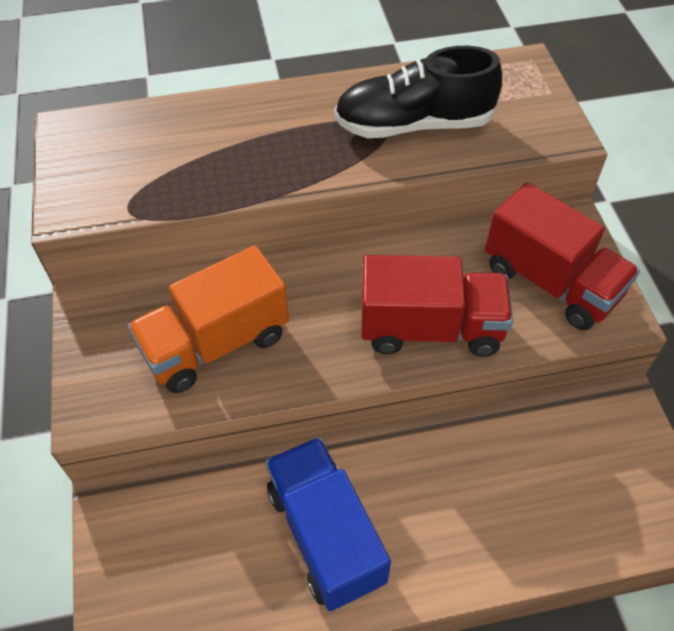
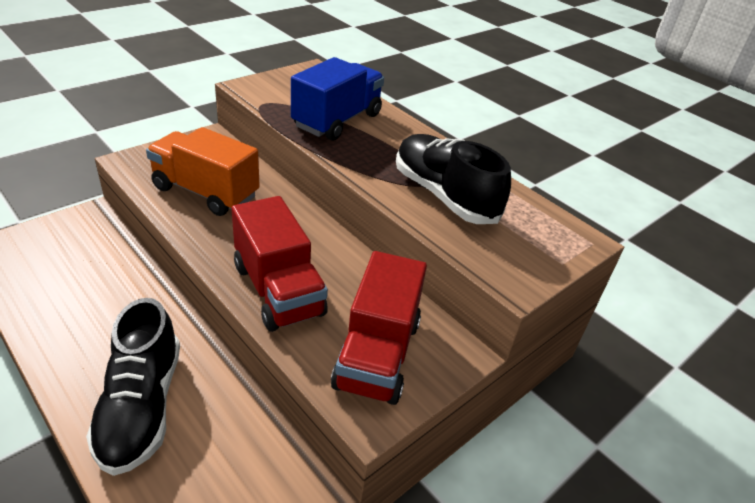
camera: 55 degrees right, 15 degrees down
blue truck [265,437,391,611] -> blue truck moved to [291,57,384,141]
none -> black shoe [86,298,180,476]

